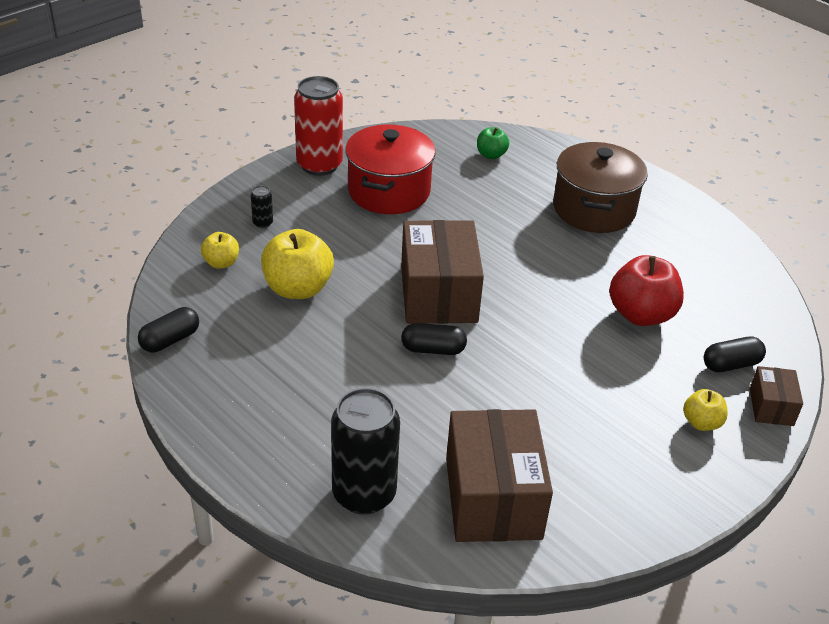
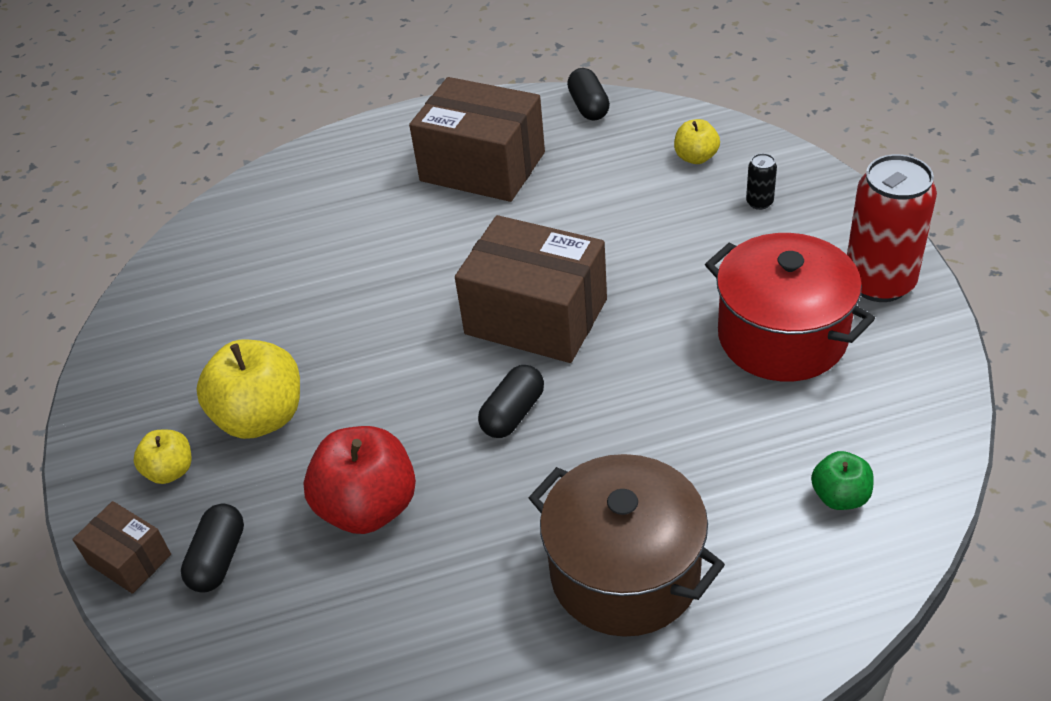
camera: 125 degrees right, 5 degrees up
yellow apple [261,229,334,299] -> yellow apple moved to [196,339,300,439]
black can [331,388,400,515] -> none
black capsule [401,323,467,355] -> black capsule moved to [478,365,544,438]
brown box [446,409,553,542] -> brown box moved to [409,77,545,202]

